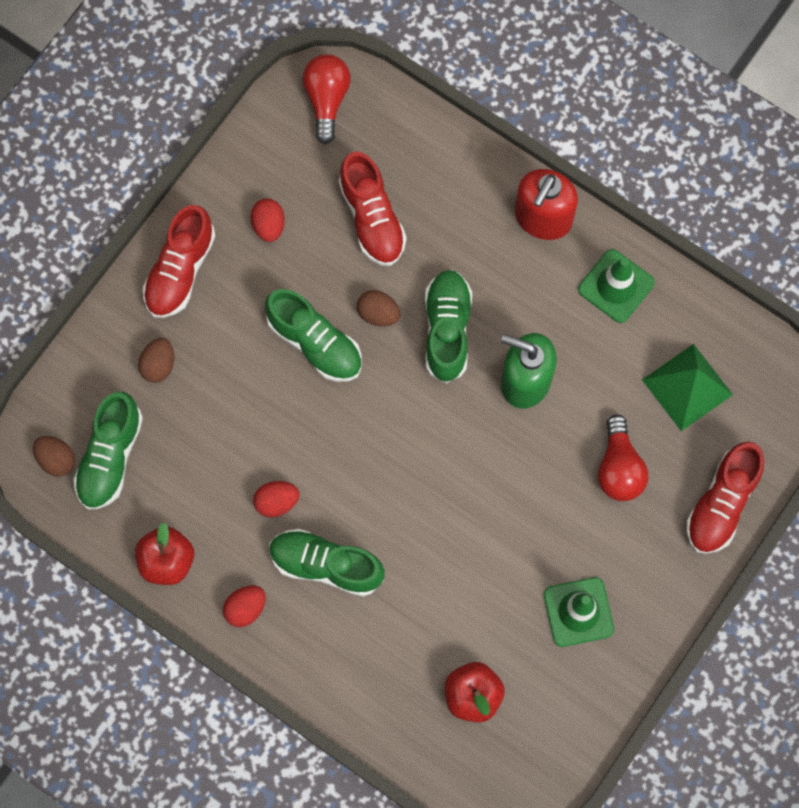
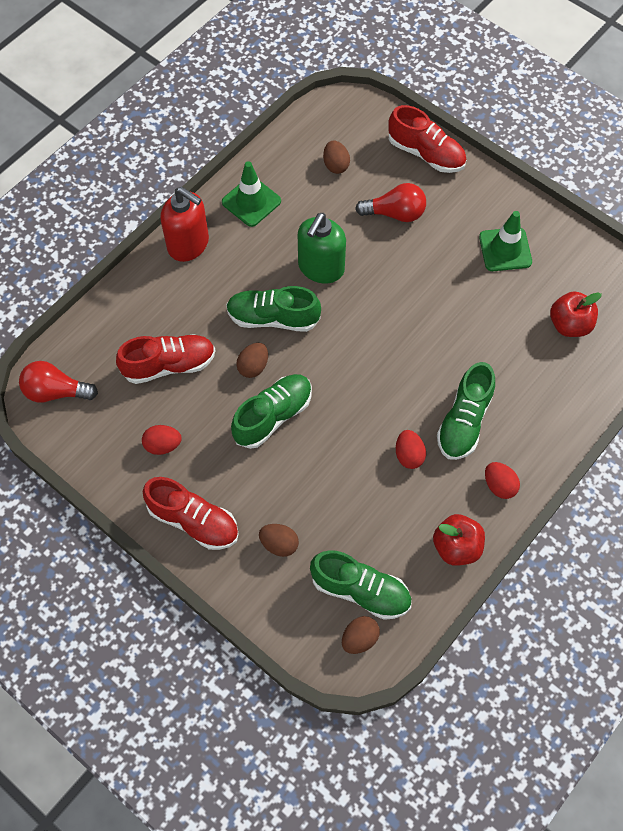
camera: 85 degrees left, 10 degrees down
green pyramid [642,344,733,431] -> brown egg [323,141,350,174]

